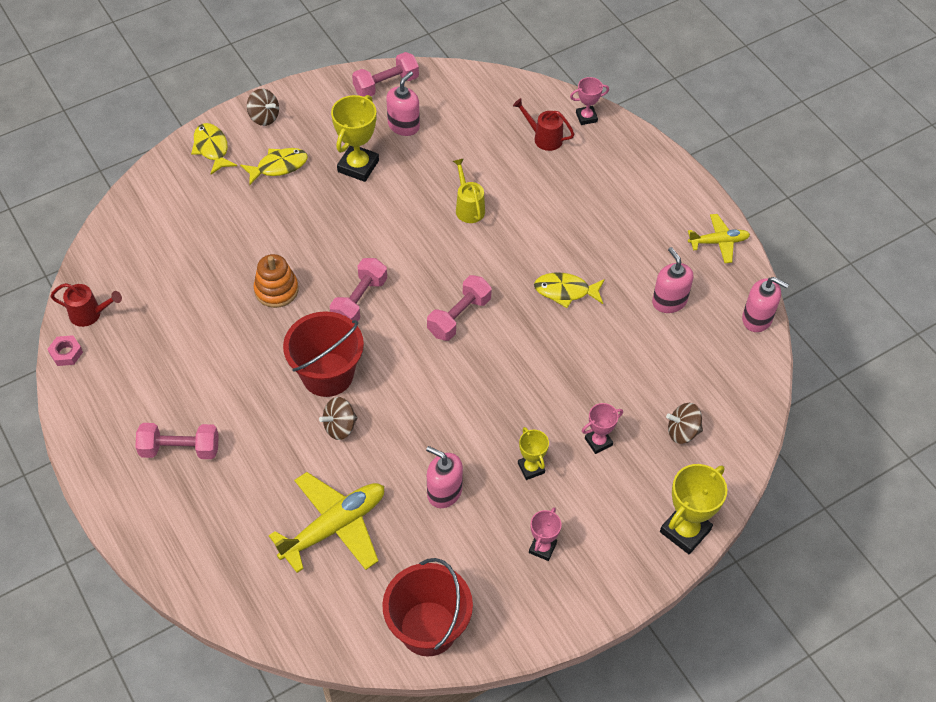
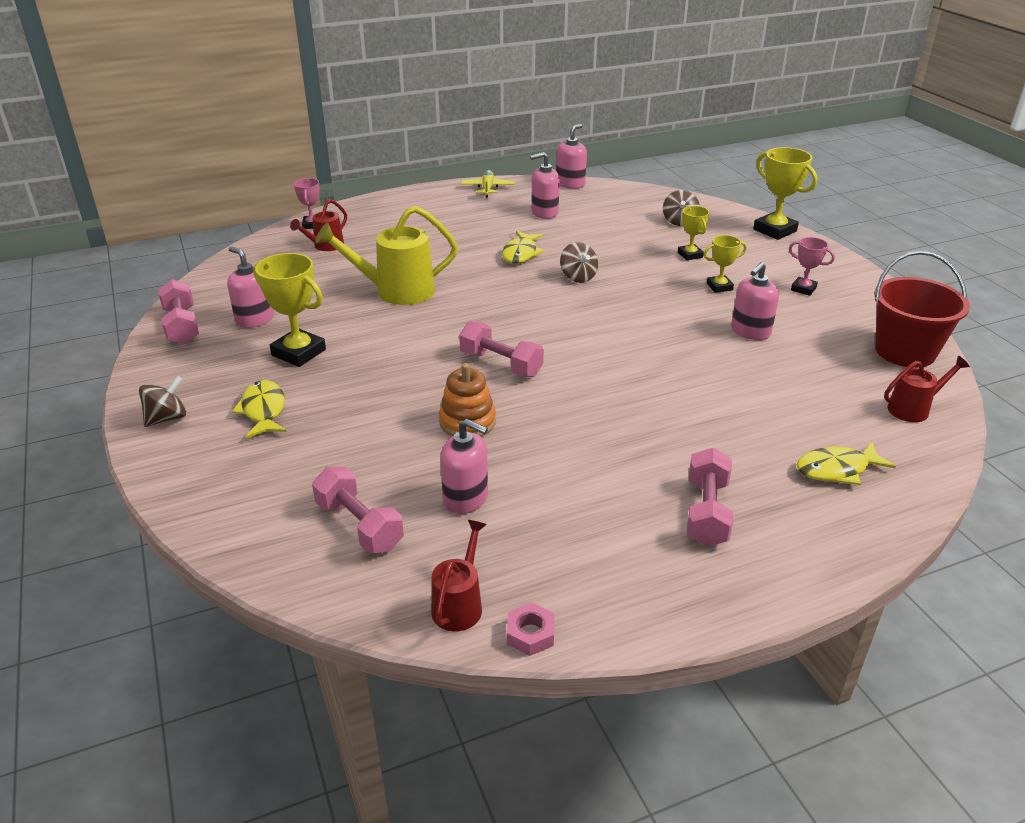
camera: 80 degrees left, 20 degrees down
yellow fish [191,123,237,174] -> yellow fish moved to [796,442,896,485]
yellow plane [269,472,384,573] -> none
red bucket [283,311,364,397] -> none
brown spinning top [319,397,358,440] -> brown spinning top moved to [560,242,598,283]
pink dumbbell [427,275,492,341] -> pink dumbbell moved to [312,467,404,553]
yellow watering can [453,158,485,223] -> yellow watering can [315,206,458,305], size x1.78
pink trophy [582,403,623,454] -> yellow trophy [678,206,709,260]
none -> pink soap dispenser [440,419,488,514]
none -> red watering can [884,356,970,422]

